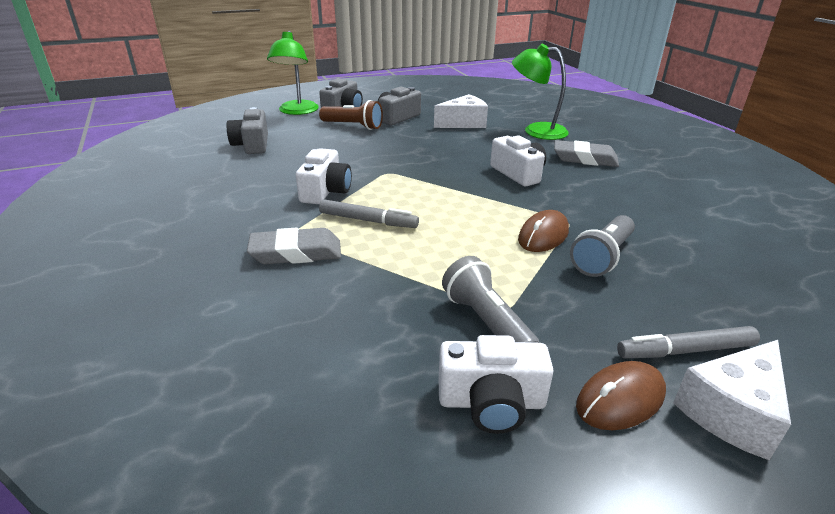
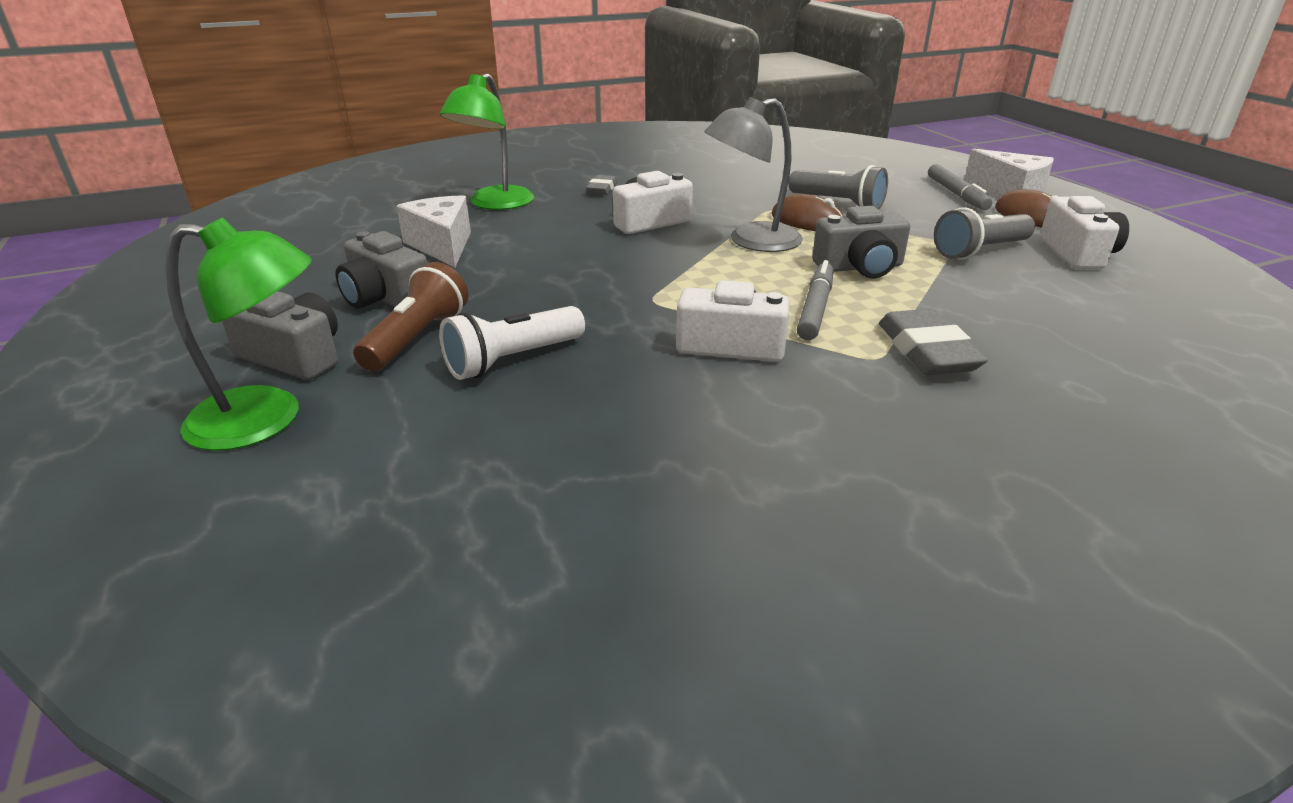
camera: 90 degrees left, 0 degrees up
grey camera [227,107,268,154] -> grey camera moved to [812,206,910,279]
grey eraser [554,140,619,167] -> grey eraser [586,175,617,195], size x0.58
none -> white flashlight [439,306,585,380]
none -> grey lamp [704,97,803,252]

